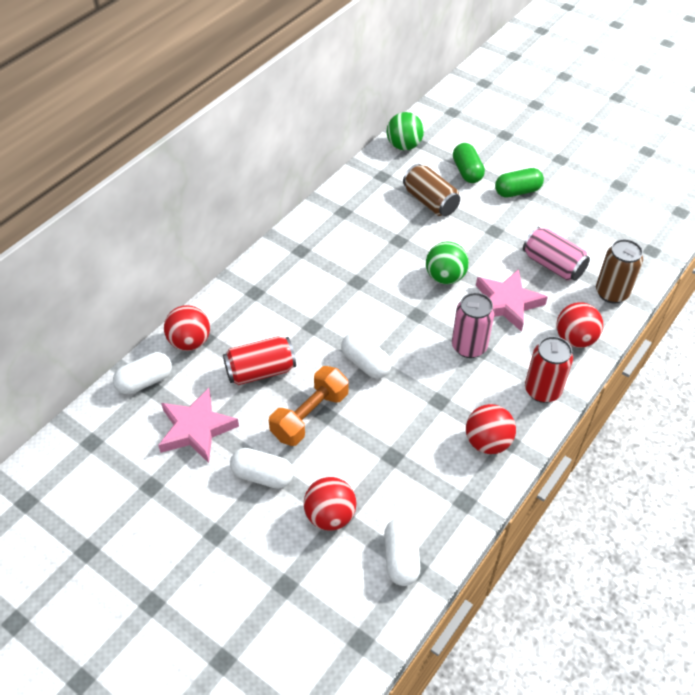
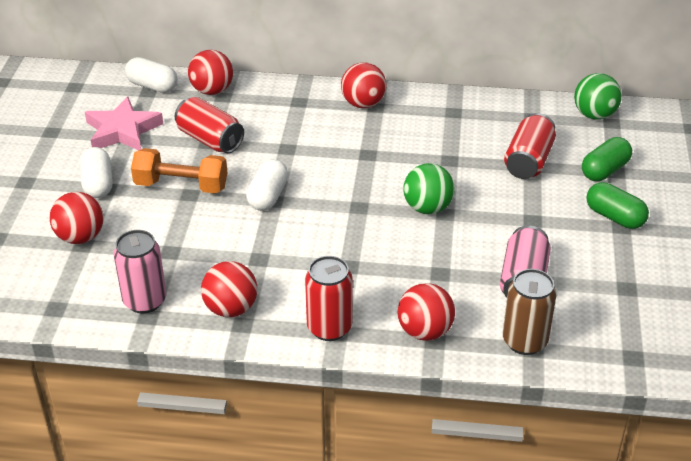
camera: 60 degrees right, 10 degrees down
white capsule [384,518,420,586] -> none
brown can [403,164,460,216] -> red can [504,113,556,179]
pink can [452,292,495,358] -> pink can moved to [114,230,166,314]
pink star [476,269,548,332] -> none
none -> red ball [341,62,386,108]

